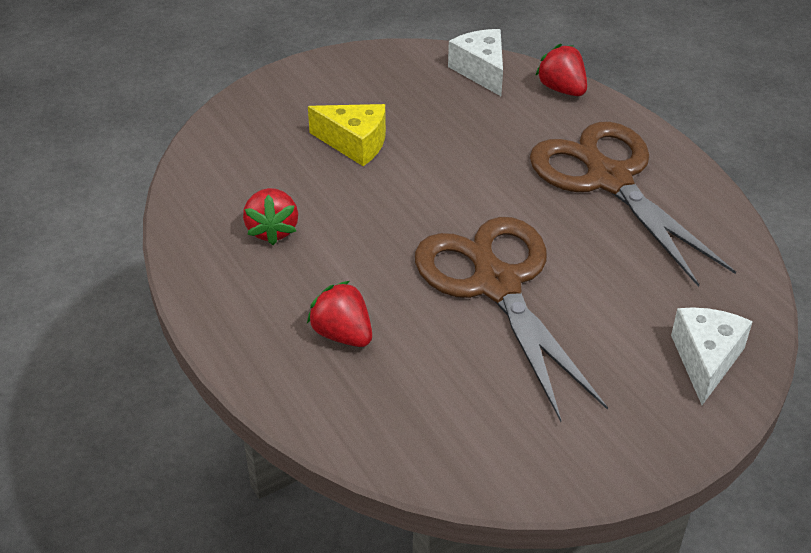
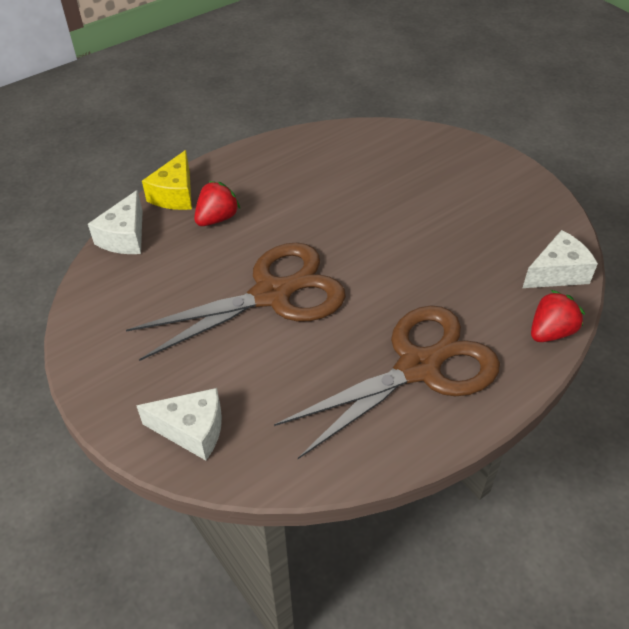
camera: 85 degrees right, 5 degrees up
red strawberry [243,188,298,245] -> none
yellow cheese [308,104,386,166] -> yellow cheese moved to [142,150,192,210]
none -> white cheese [88,190,143,254]

